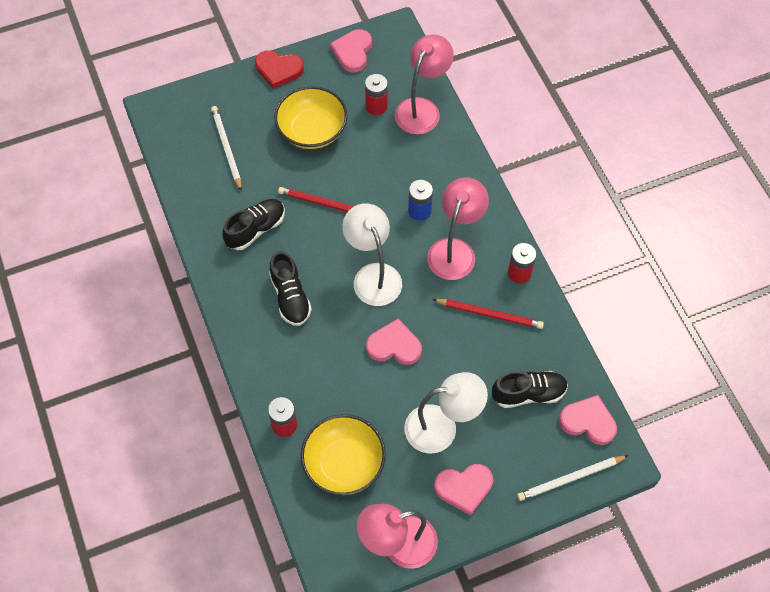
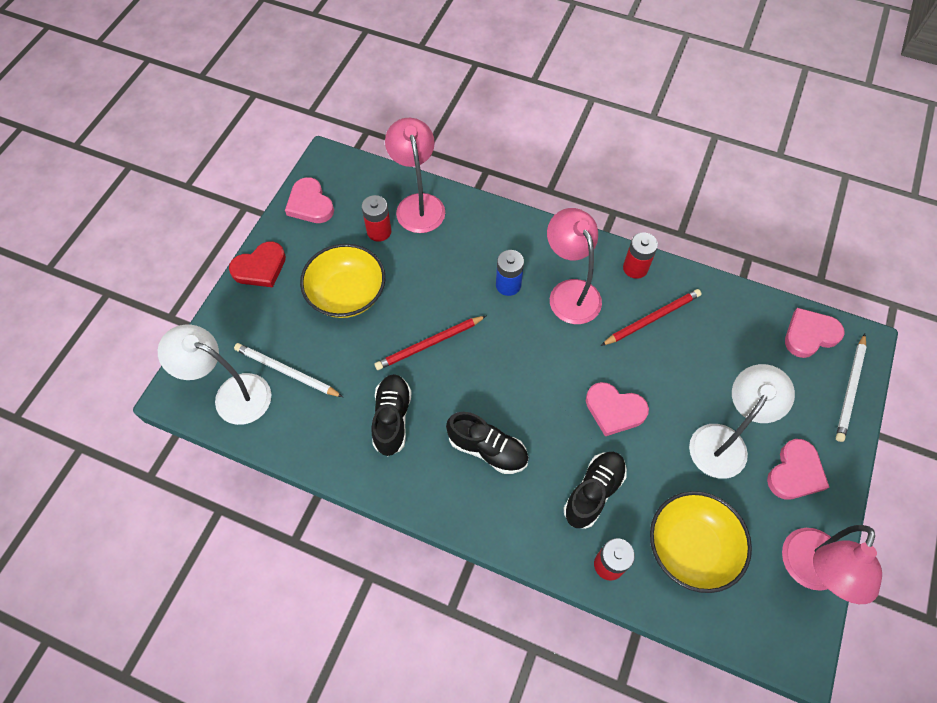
camera: 45 degrees left, 0 degrees up
white lamp [342,203,402,306] -> white lamp moved to [158,325,272,425]
pink heart [366,319,422,365] -> pink heart turned 120 degrees counterclockwise [586,382,649,436]
black shoe [492,371,568,408] -> black shoe moved to [564,452,627,529]

